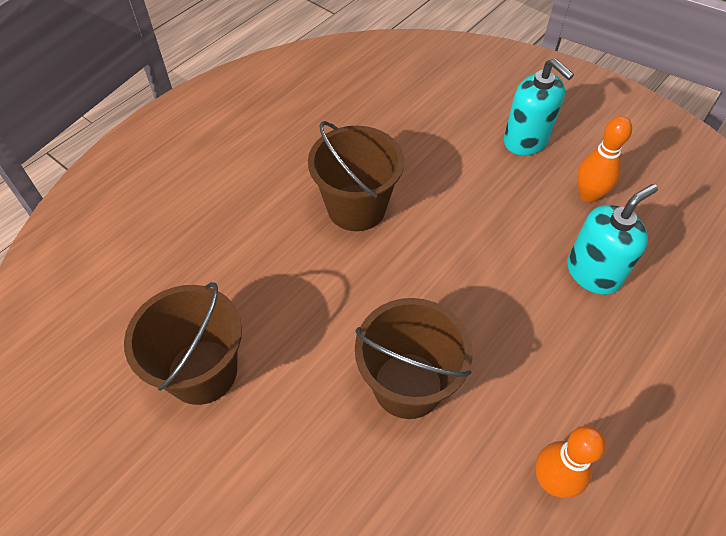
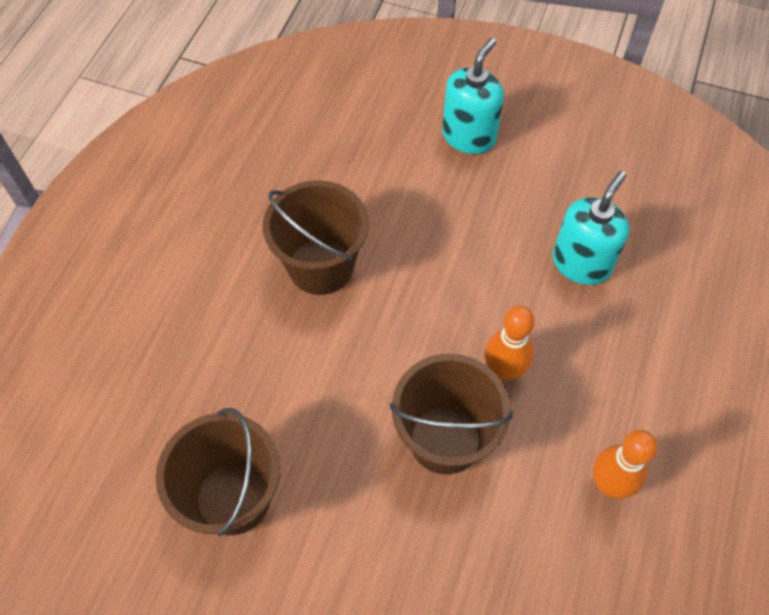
camera: 20 degrees left, 5 degrees up
turquoise soap dispenser [504,58,574,156] -> turquoise soap dispenser turned 90 degrees counterclockwise [442,38,504,154]
orange bowling pin [577,116,632,203] -> orange bowling pin moved to [485,306,535,381]

